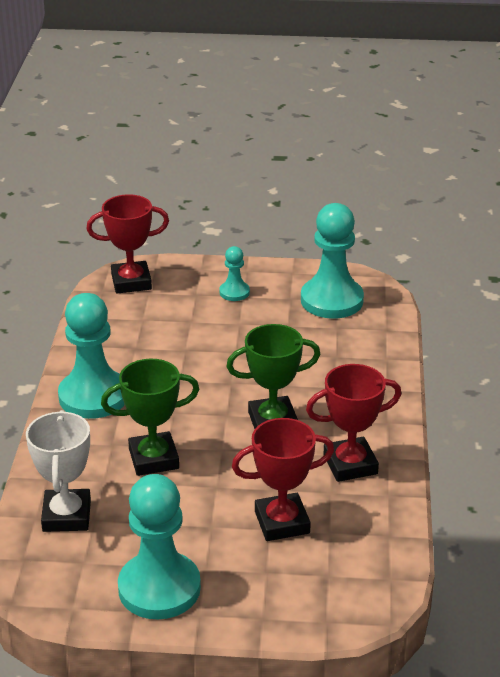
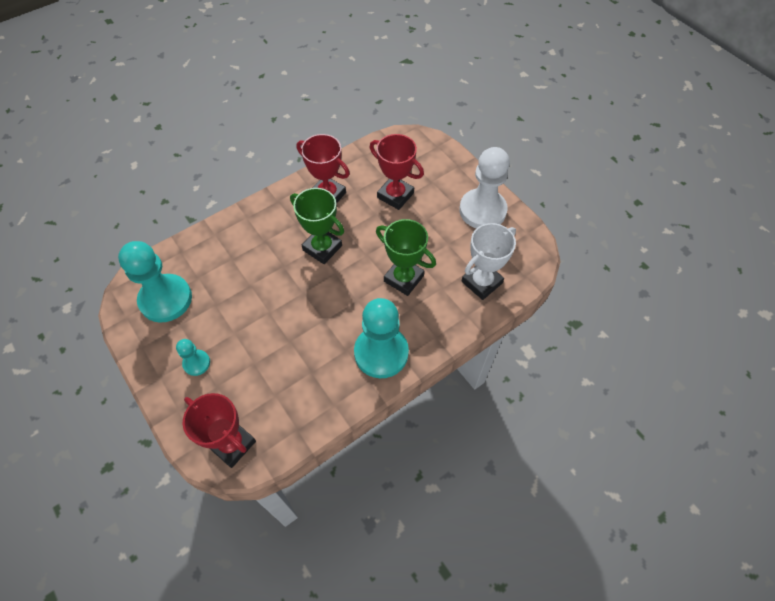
camera: 130 degrees left, 25 degrees up
turquoise pawn [118,474,201,619] -> white pawn [459,147,510,228]

